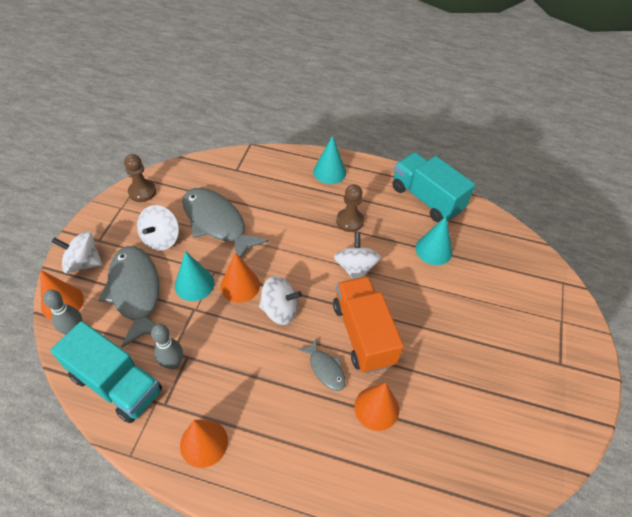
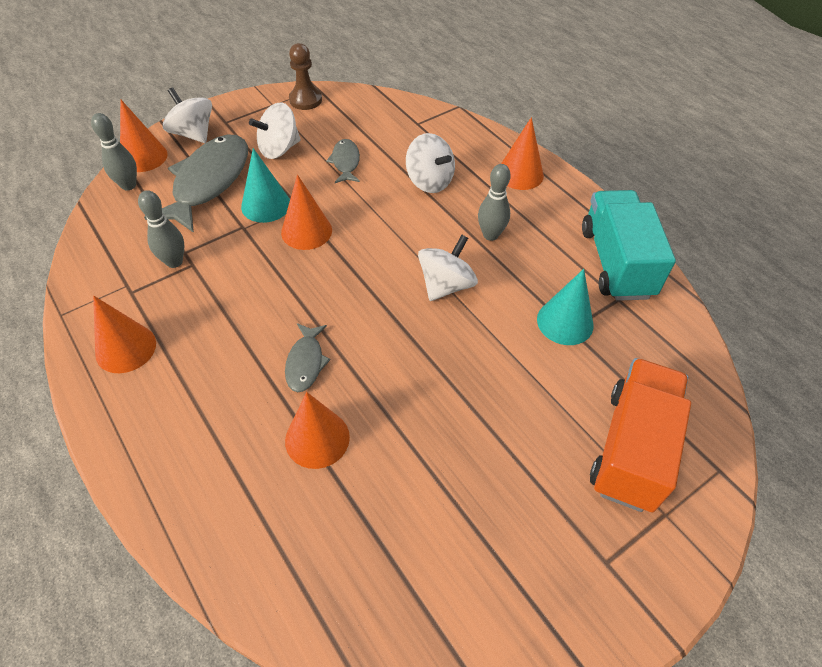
camera: 40 degrees right, 0 degrees up
turquoise truck [50,321,162,423] -> none
grey fish [182,188,269,258] -> grey fish [326,139,360,183], size x0.49
white spinning top [259,276,302,325] -> white spinning top moved to [406,133,455,193]
turquoise cone [313,136,346,184] -> orange cone [501,117,544,190]
orange truck [333,276,404,373] -> orange truck moved to [590,358,691,513]
brown pawn [336,184,364,232] -> grey bowling pin [478,164,511,241]

